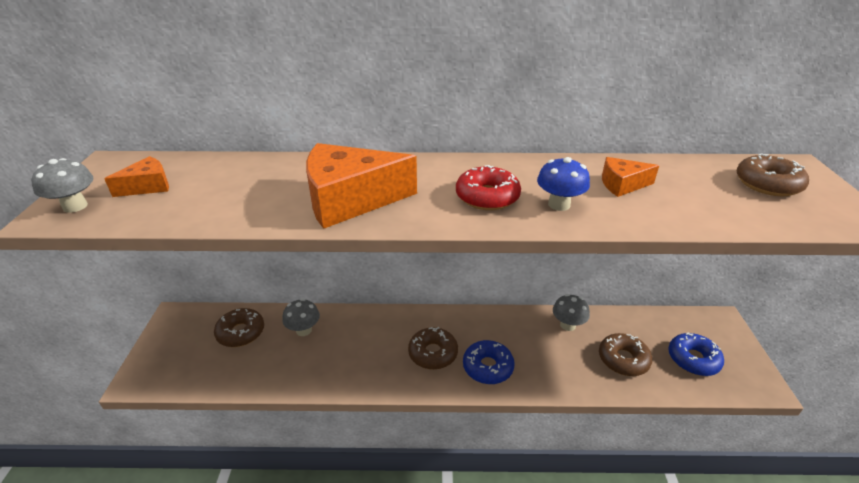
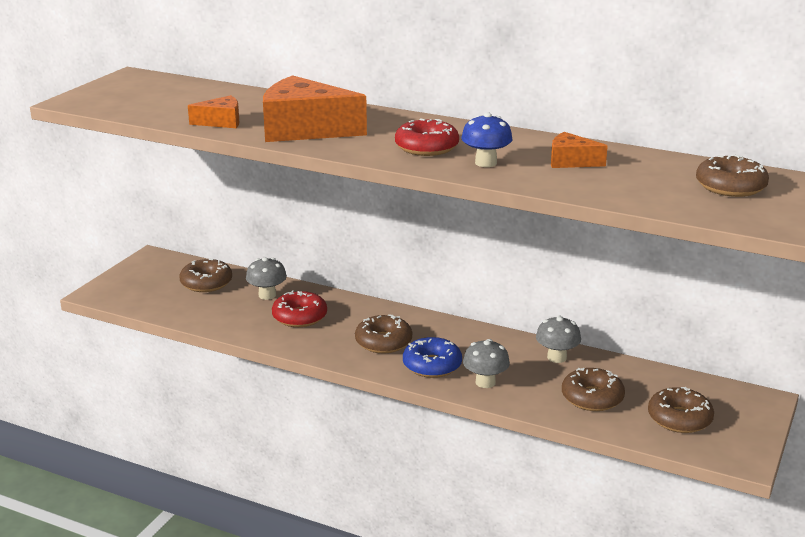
camera: 25 degrees right, 10 degrees down
grey mushroom [31,158,93,213] -> grey mushroom moved to [463,339,510,388]
orange cheese [104,156,169,197] -> orange cheese moved to [188,95,240,128]
blue donut [668,332,724,376] -> brown donut [648,387,714,433]
none -> red donut [272,290,327,327]

